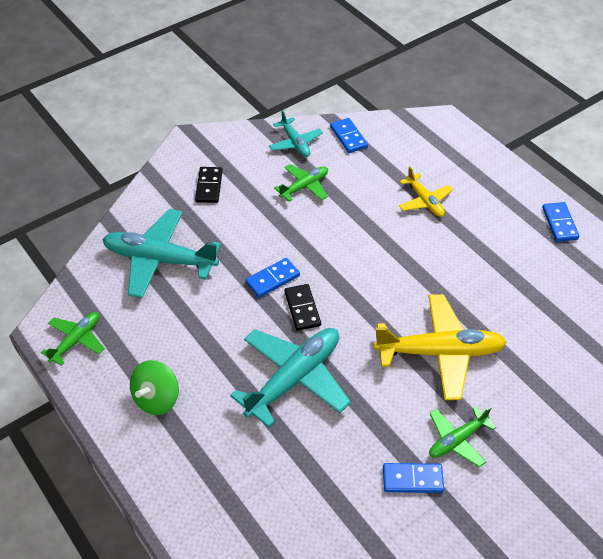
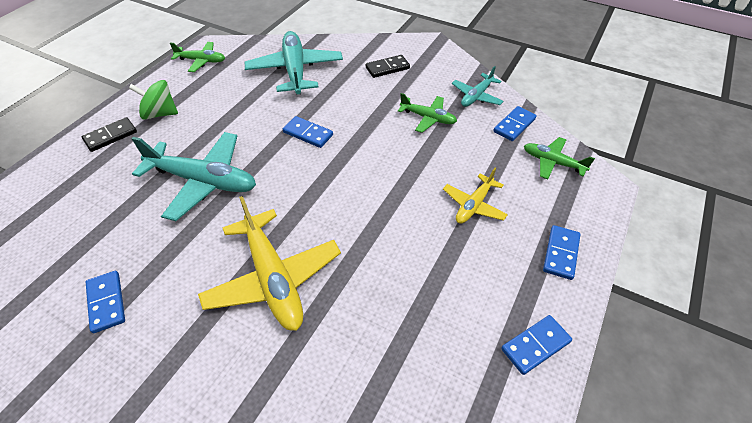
camera: 65 degrees right, 0 degrees up
black domino [284,284,321,331] -> black domino moved to [82,117,137,152]
green plane [429,407,496,467] -> green plane moved to [524,137,595,179]
none -> blue domino [543,225,581,280]

